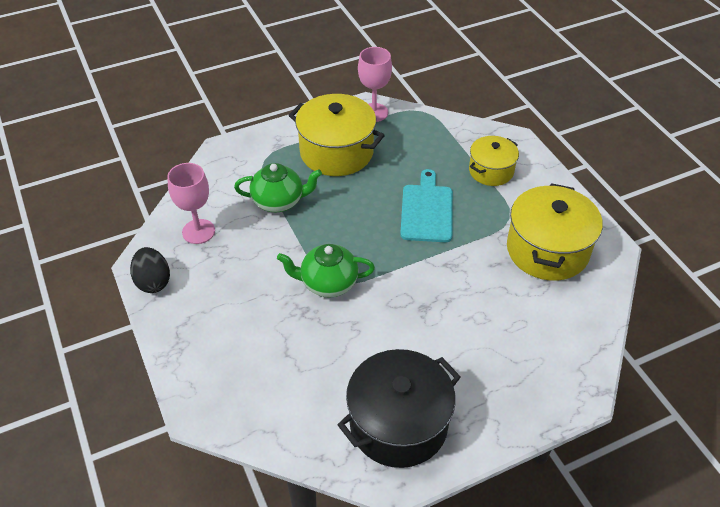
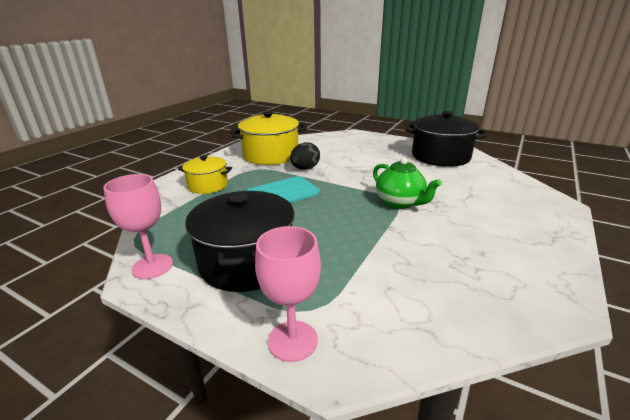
camera: 125 degrees left, 20 degrees down
black egg [130,247,170,293] -> black egg moved to [290,142,320,170]
pink goblet [167,163,215,244] -> pink goblet moved to [255,226,321,362]
green teapot [234,163,322,213] -> none
yellow pot [289,94,385,176] -> black pot [185,191,295,292]

